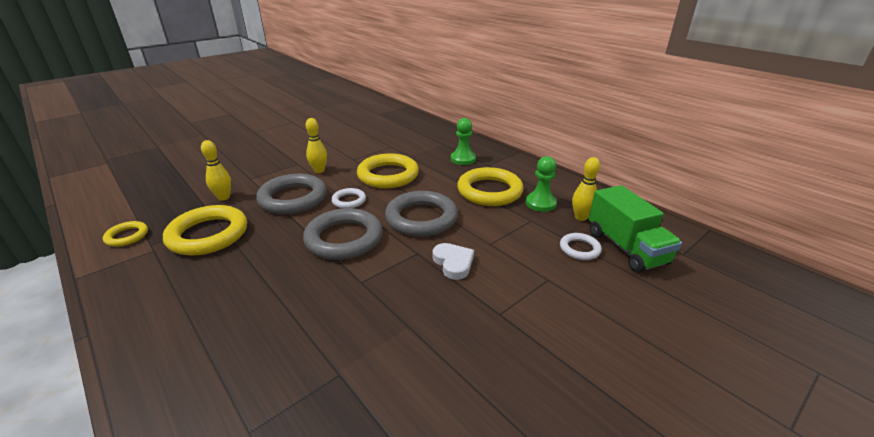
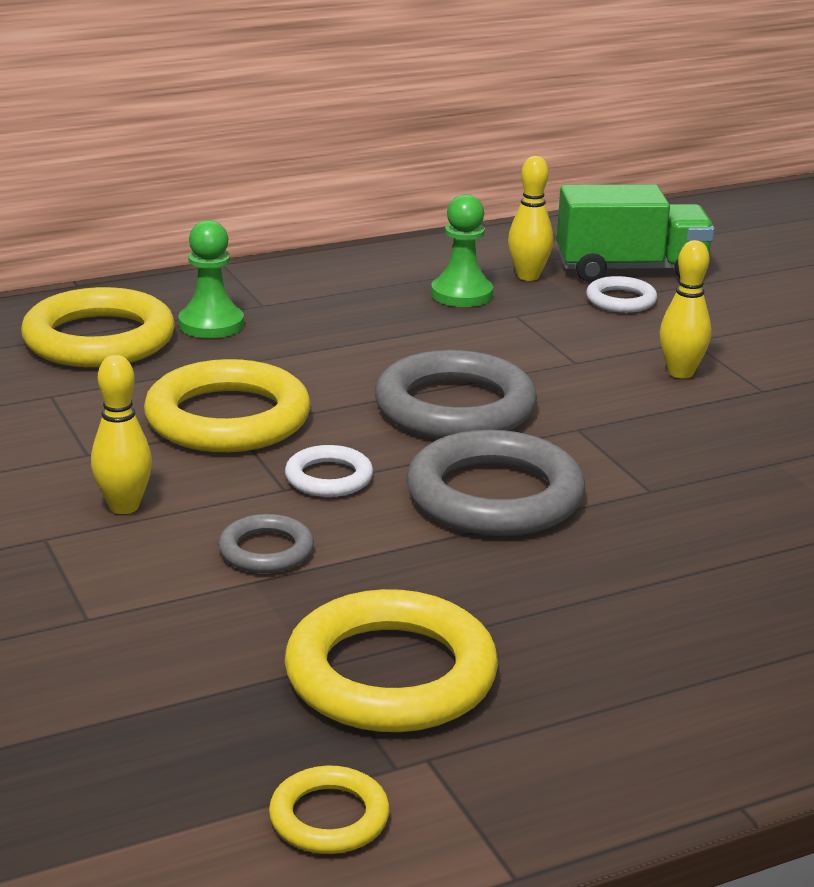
camera: 75 degrees left, 5 degrees down
yellow bowling pin [201,140,231,201] -> yellow bowling pin moved to [660,240,711,379]
grey ring [256,174,327,214] -> grey ring [218,514,314,573], size x0.50
white heart [432,243,474,280] -> none
yellow ring [457,167,524,206] -> yellow ring moved to [21,287,175,367]

